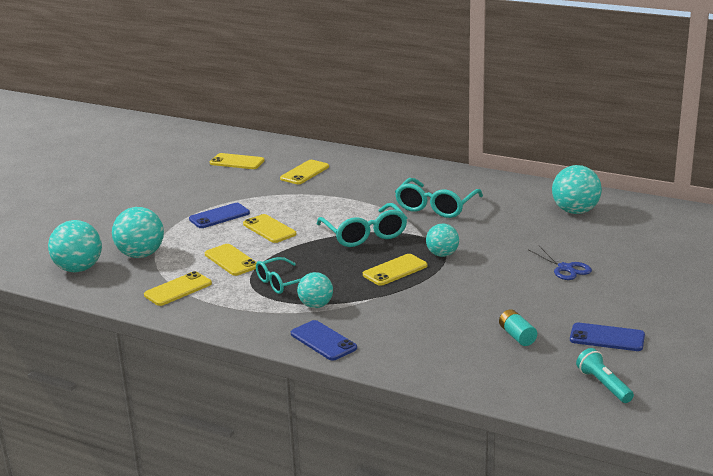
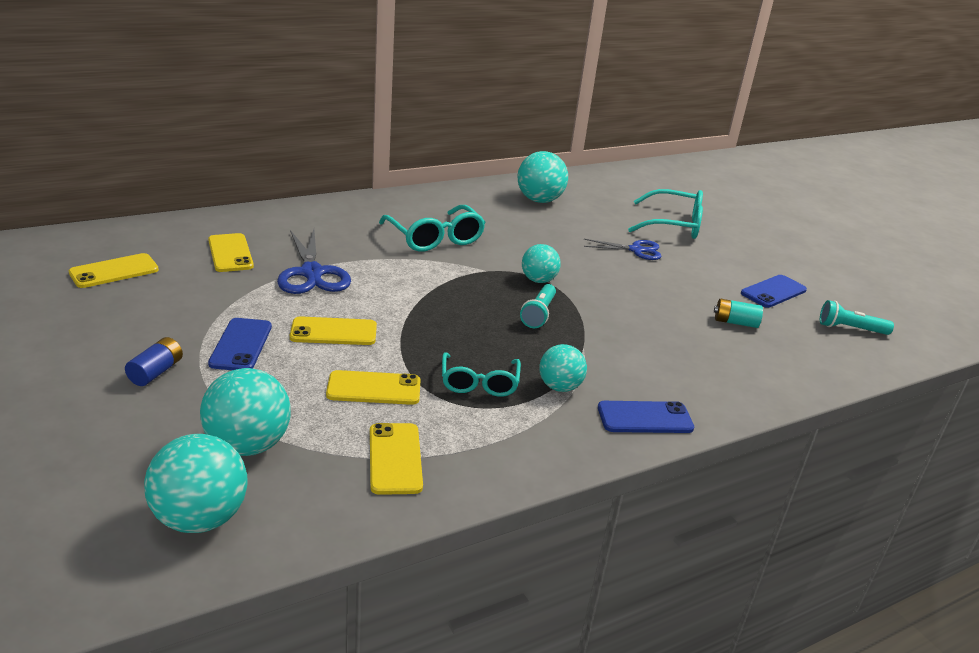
camera: 60 degrees left, 5 degrees up
turquoise glasses [317,203,407,247] -> turquoise glasses moved to [628,189,703,239]
yellow phone [363,254,427,286] -> turquoise flashlight [520,284,556,328]
none -> blue battery [125,337,183,386]
none -> blue scissors [277,229,351,294]

